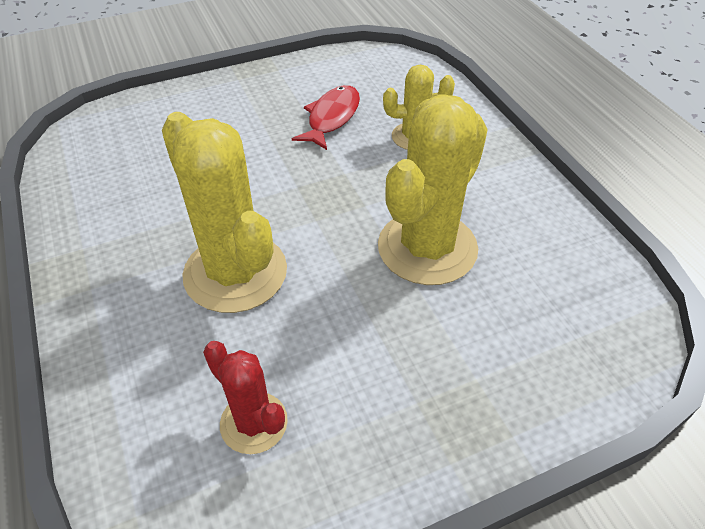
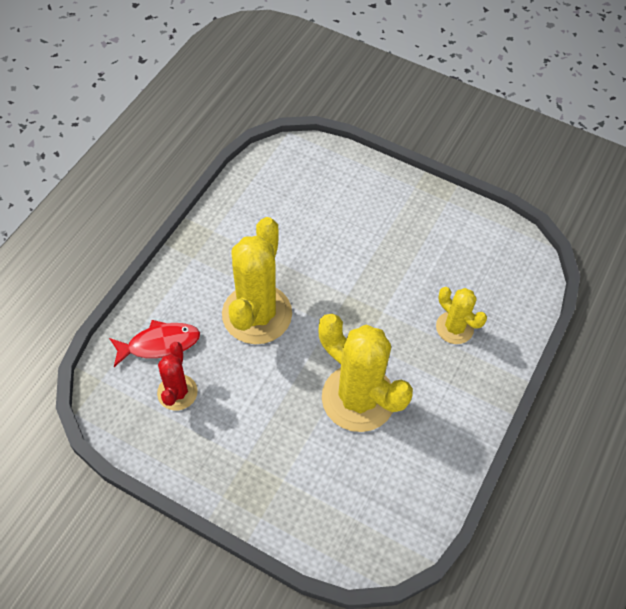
camera: 50 degrees right, 10 degrees up
red fish [292,85,360,150] -> red fish moved to [109,320,200,367]
yellow cactus [378,94,488,285] -> yellow cactus turned 45 degrees clockwise [318,314,413,432]

